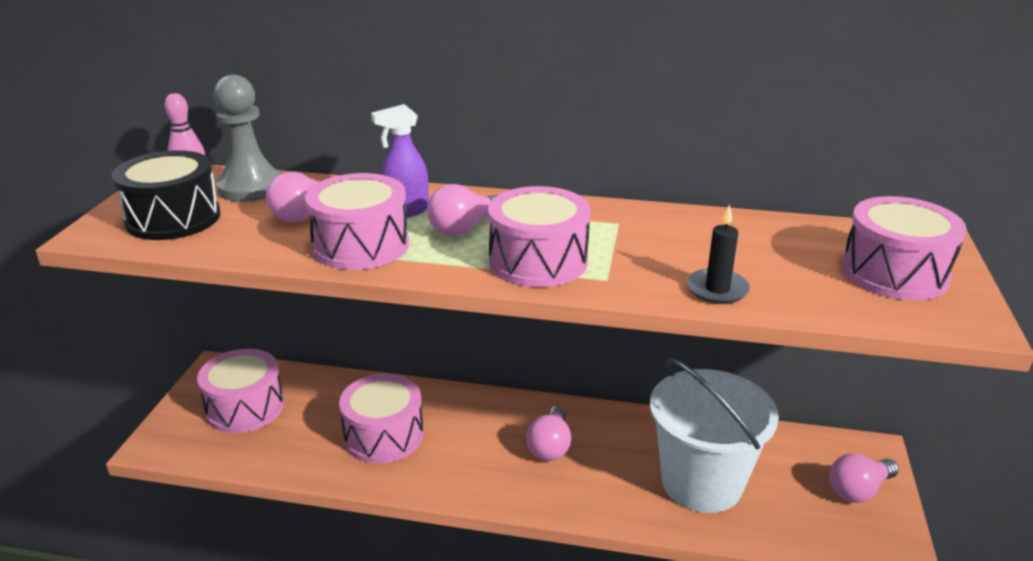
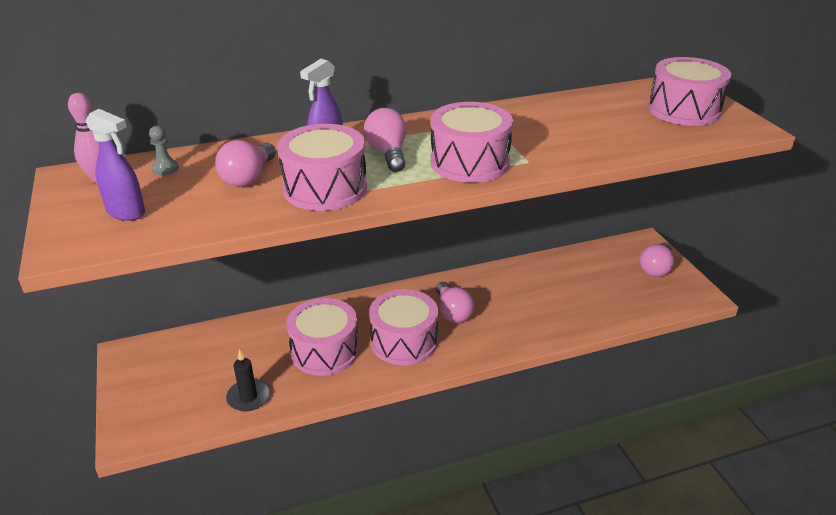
camera: 30 degrees left, 5 degrees up
black drum [112,150,221,240] -> purple spray bottle [86,109,145,221]
pink drum [197,349,284,433] -> pink drum moved to [369,289,438,365]
grey pawn [214,75,281,202] -> grey pawn [149,126,179,175], size x0.43
pink light bulb [427,184,497,236] -> pink light bulb turned 150 degrees clockwise [364,108,406,172]
white bucket [650,358,779,513] -> none
black candle [687,204,750,304] -> black candle moved to [226,349,270,412]

